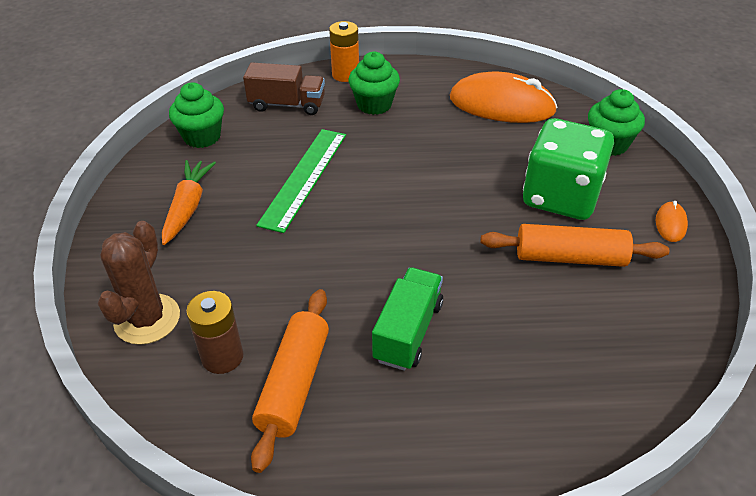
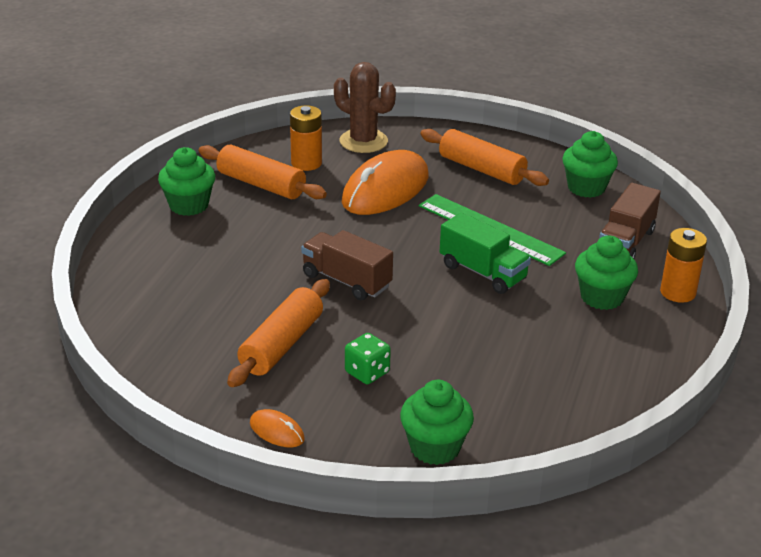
camera: 110 degrees right, 10 degrees down
orange carrot [162,160,216,245] -> orange rolling pin [420,129,549,186]
brown battery [186,291,243,374] -> orange battery [290,105,322,171]
green truck [372,267,443,371] -> green truck moved to [440,212,531,294]
orange mouse [450,71,558,123] -> orange mouse moved to [342,150,429,215]
green dice [523,118,614,220] -> green dice [345,333,391,385], size x0.44
none -> green cupcake [158,147,215,216]
none -> brown truck [301,230,393,300]

